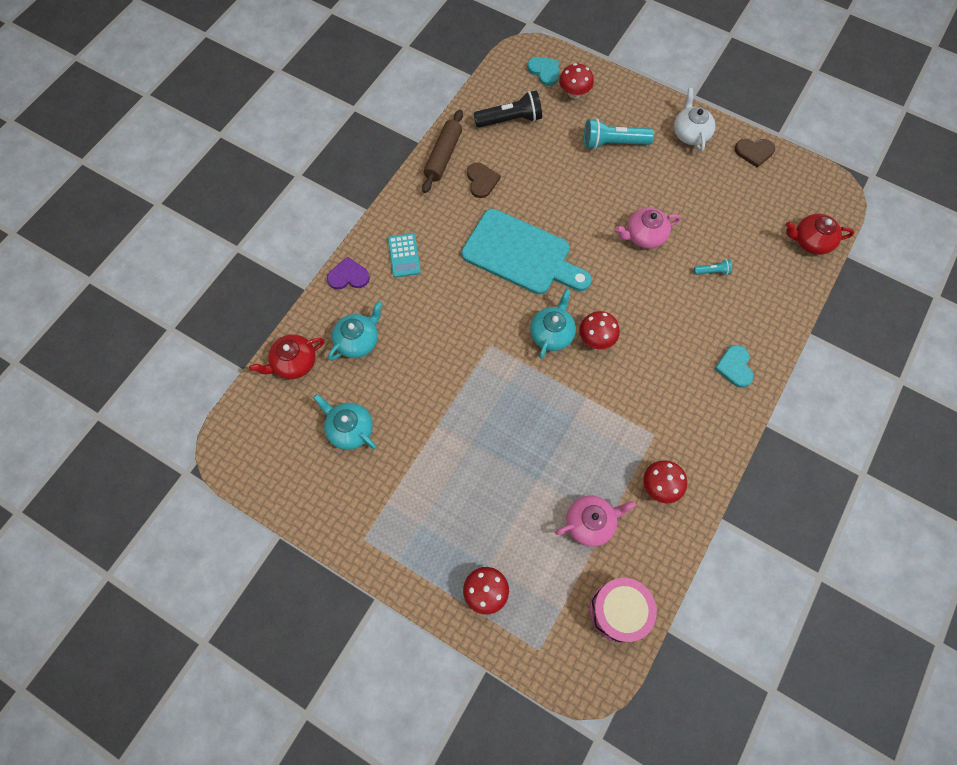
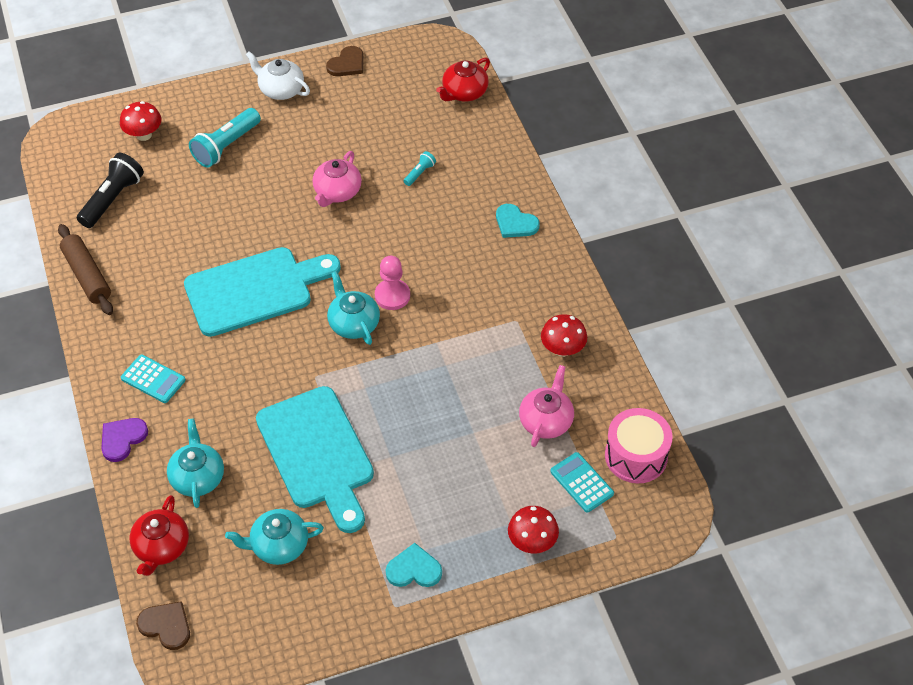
camera: 50 degrees left, 15 degrees down
brown heart [467,163,501,198] -> brown heart moved to [136,601,190,650]
turquoise heart [527,57,559,86] -> turquoise heart moved to [386,543,442,587]
red mushroom [579,311,620,349] -> pink pawn [375,256,410,310]
none -> turquoise cutting board [256,386,374,533]
none -> turquoise calculator [550,452,614,513]

